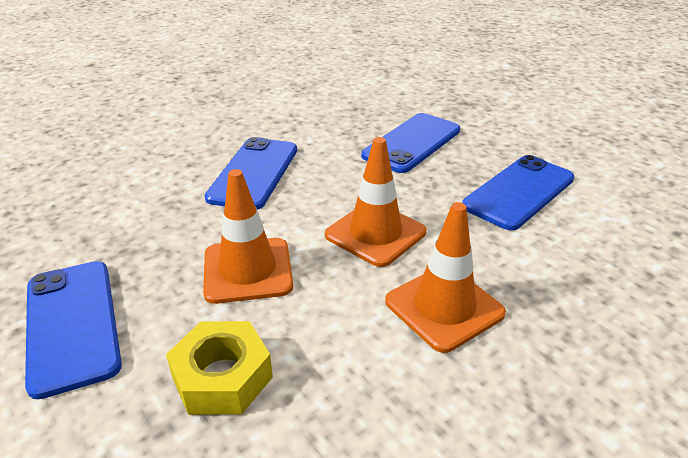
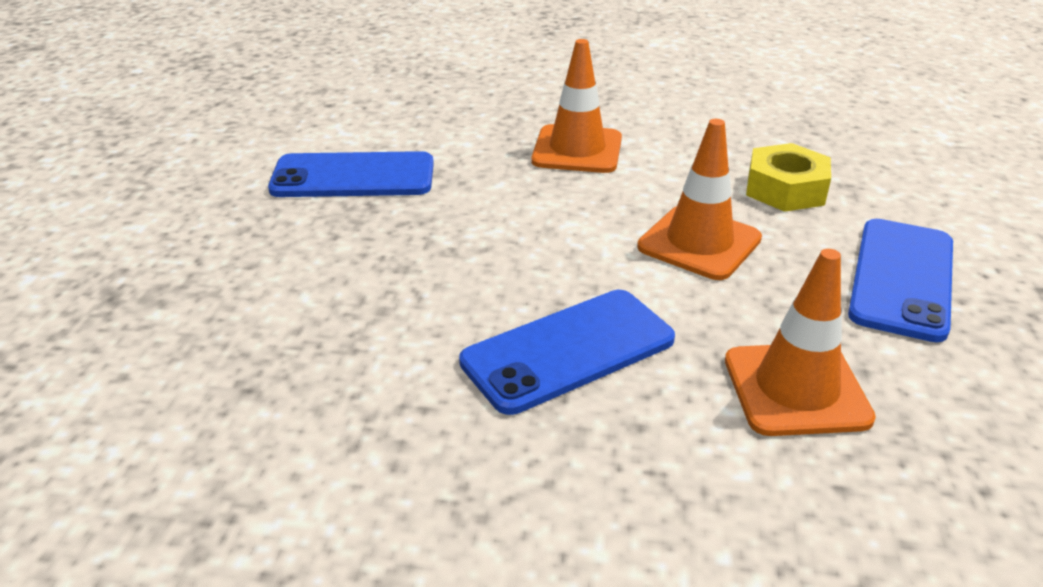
camera: 135 degrees left, 0 degrees up
orange traffic cone [325,137,426,267] -> orange traffic cone moved to [725,249,876,436]
blue phone [361,113,460,173] -> none

